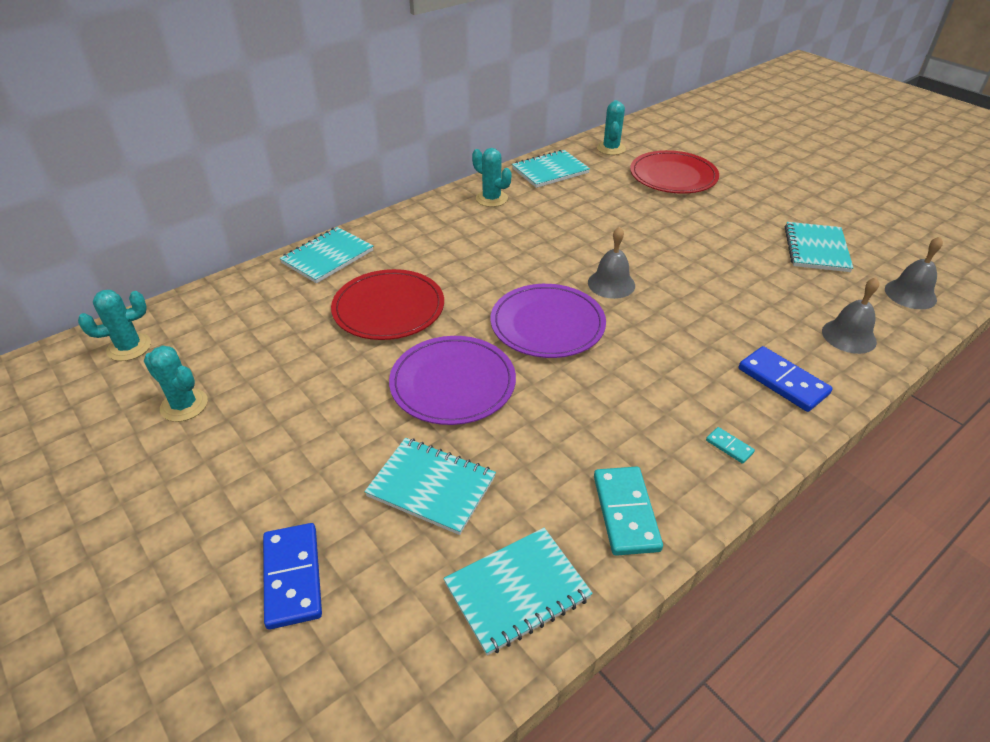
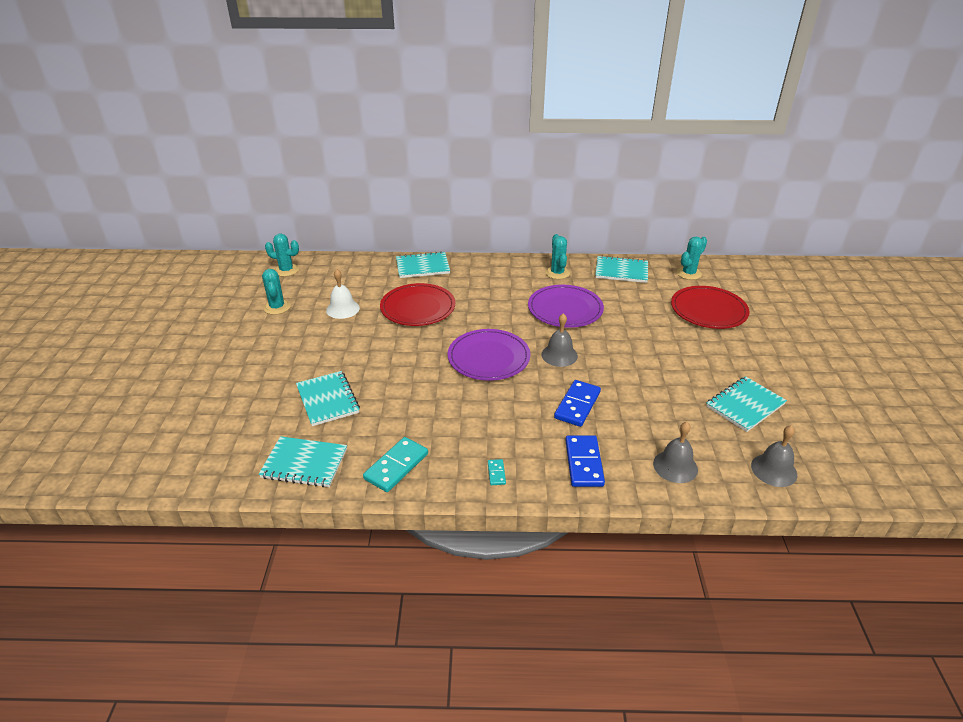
camera: 40 degrees right, 5 degrees down
blue domino [263,523,322,629] -> blue domino moved to [554,380,601,427]
purple plate [389,336,516,425] -> purple plate moved to [528,285,604,328]
none -> white bell [326,269,360,319]

